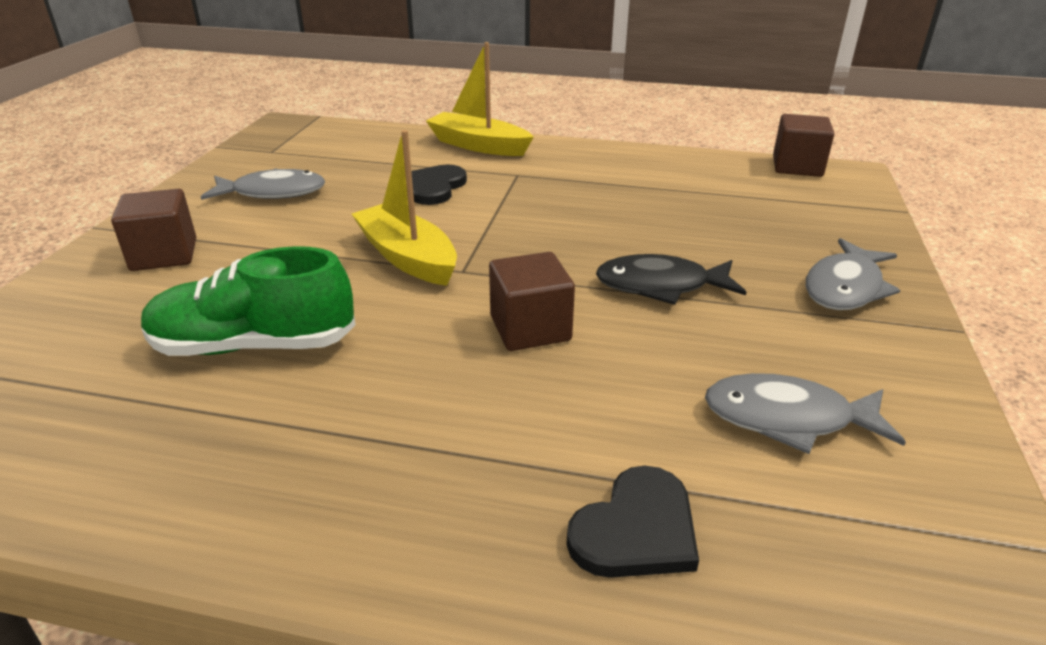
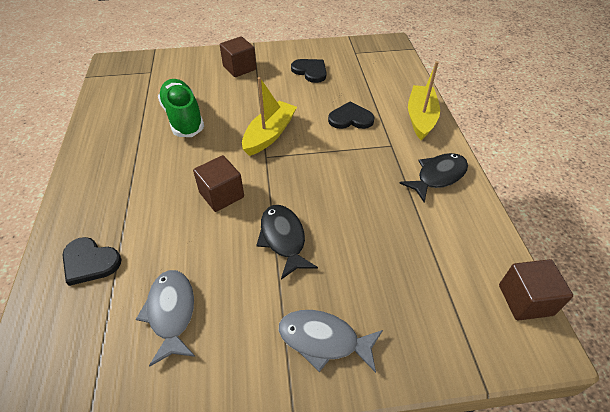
camera: 70 degrees right, 15 degrees up
grey fish [201,168,325,200] -> black heart [291,59,327,83]
none -> black fish [399,153,468,202]

